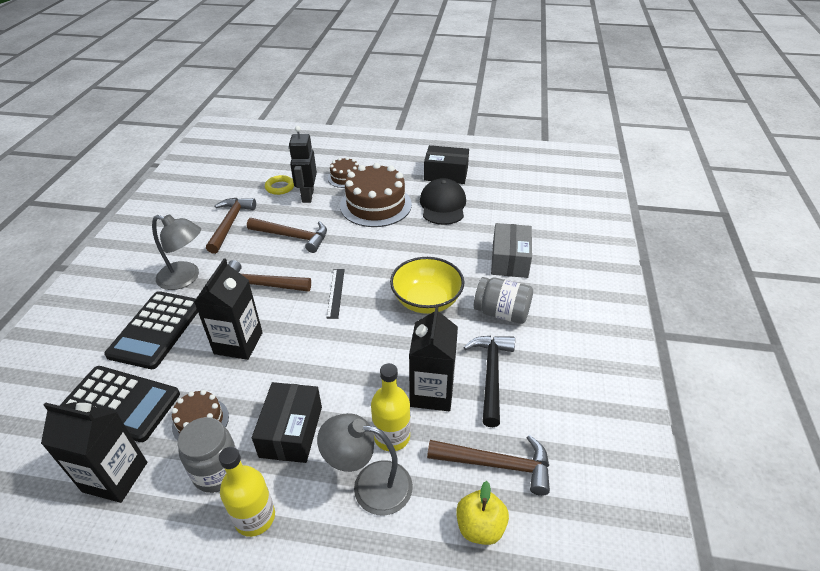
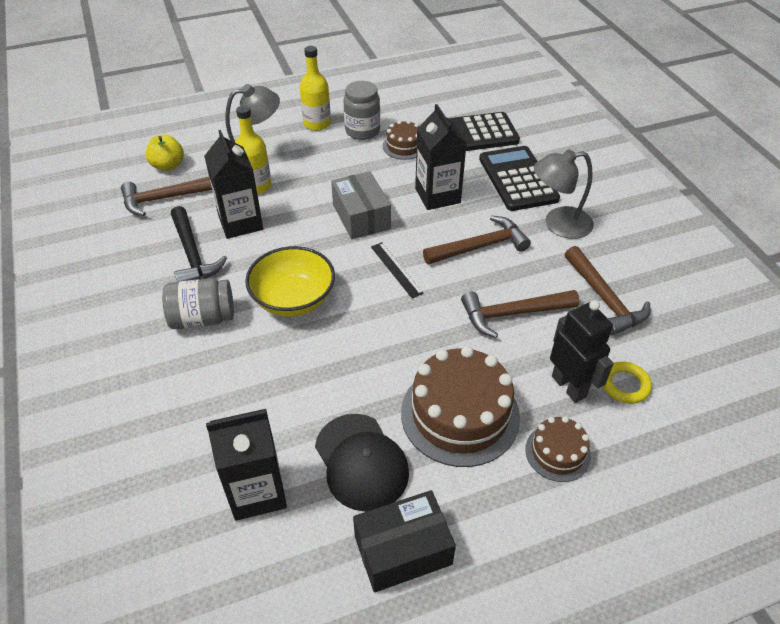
camera: 150 degrees right, 5 degrees up
black carton [41,402,147,503] -> black carton moved to [206,409,287,521]
black box [252,382,322,463] -> none
grey box [491,223,532,278] -> grey box moved to [331,171,391,239]

